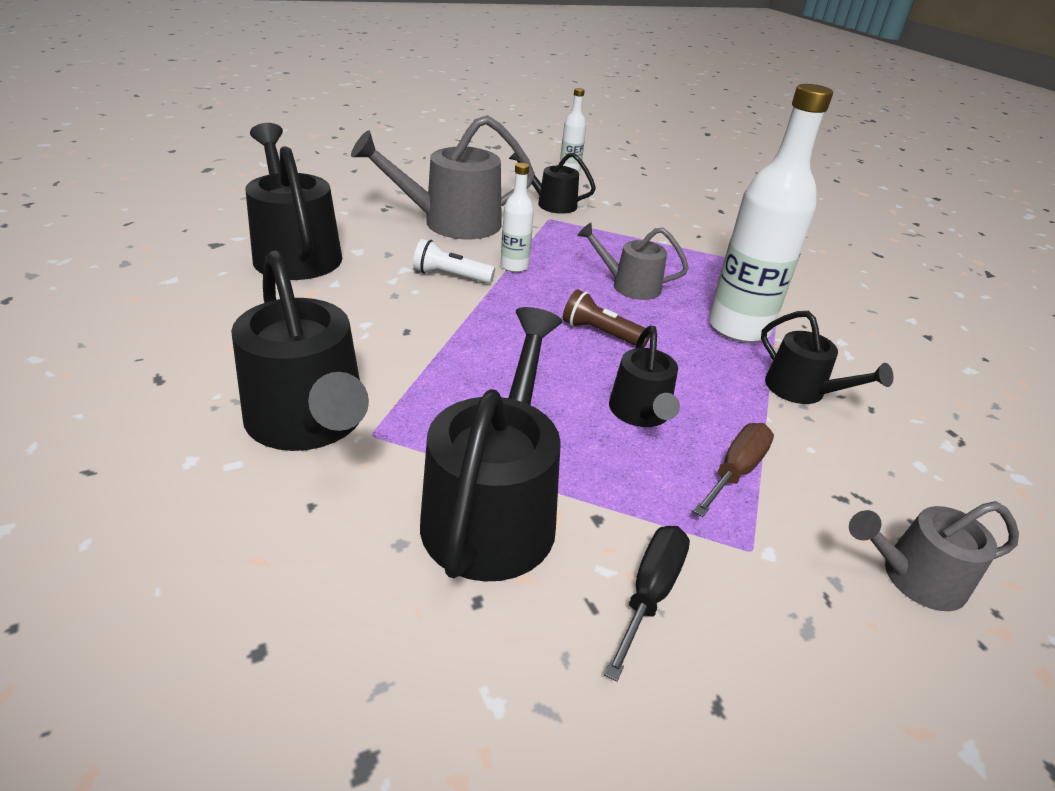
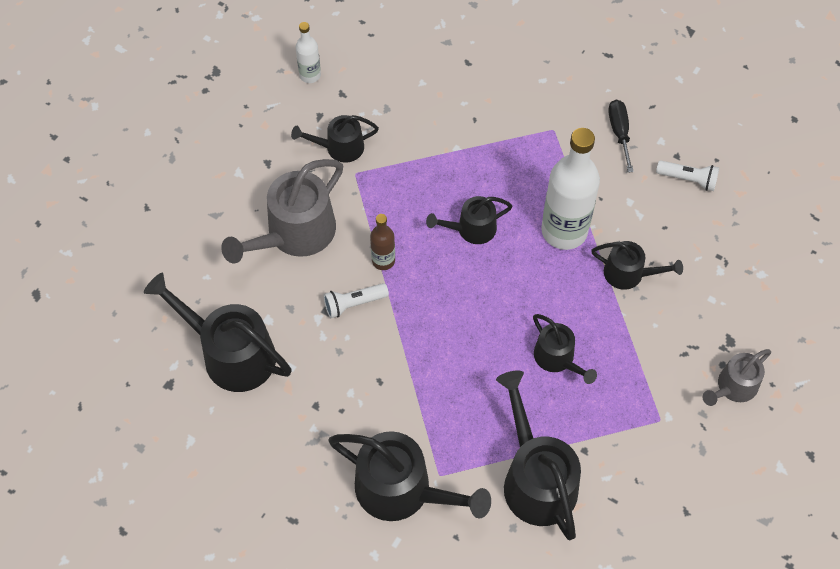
camera: 30 degrees left, 25 degrees up
white bottle [501,163,534,272] -> brown bottle [370,214,395,270]
brown flashlight [563,289,650,348] -> none
grey watering can [577,223,689,300] -> black watering can [426,196,512,244]
black screwdriver [604,526,690,682] -> black screwdriver moved to [608,100,634,173]
brown screwdriver [693,423,774,517] -> none
none -> white flashlight [656,160,719,191]

